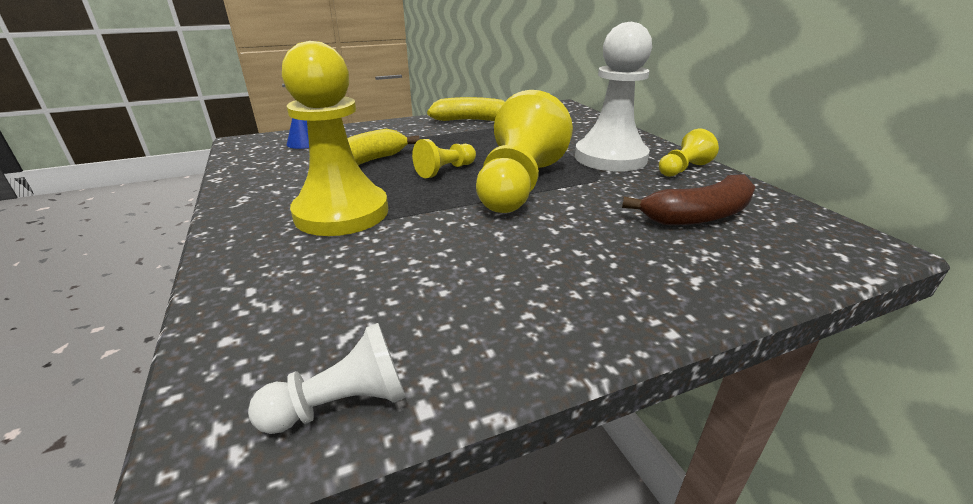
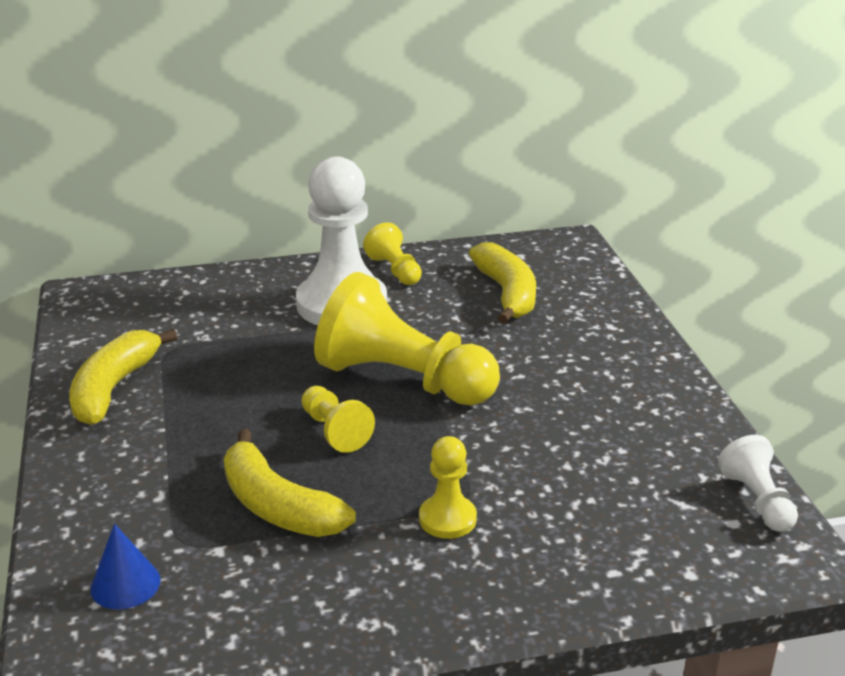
camera: 80 degrees left, 0 degrees up
yellow pawn [282,41,388,236] -> yellow pawn [419,436,477,539], size x0.48
brown banana [622,175,755,225] -> yellow banana [469,242,536,324]

